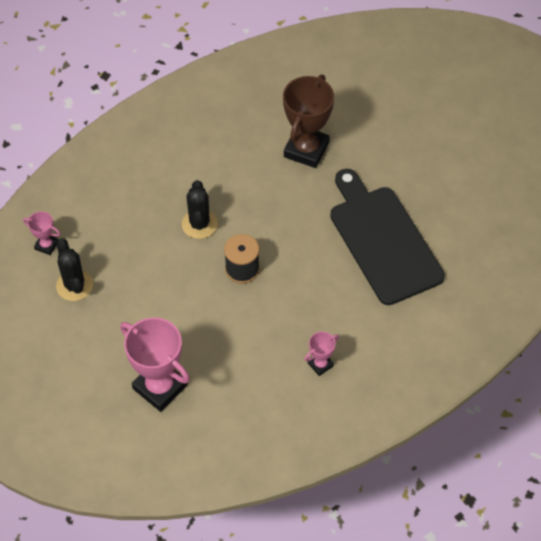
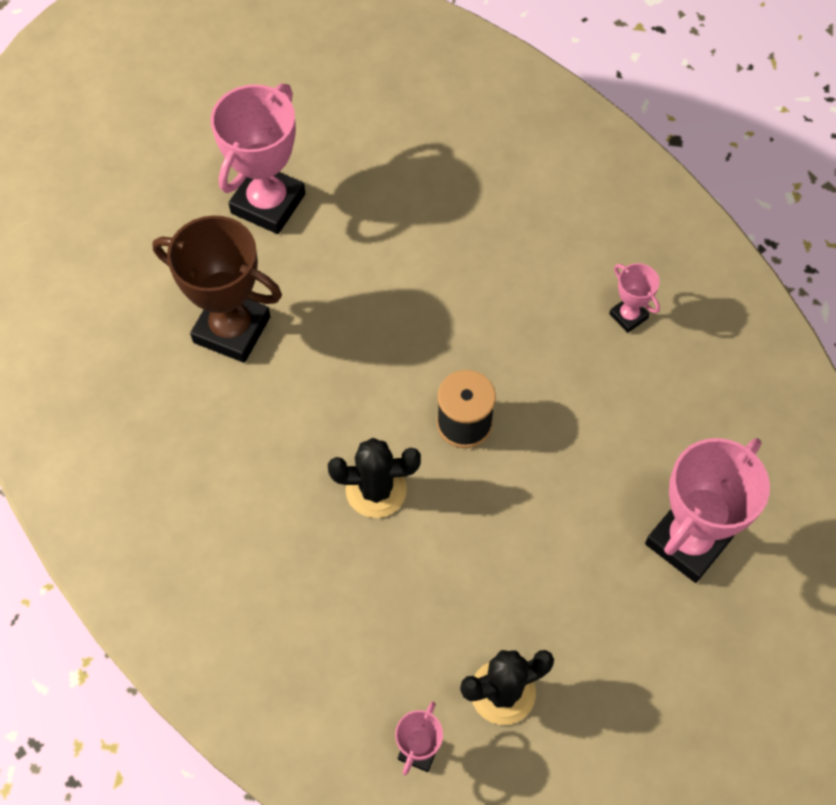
camera: 90 degrees left, 5 degrees up
black cutting board [330,169,445,305] -> none
none -> pink trophy [211,83,306,234]

